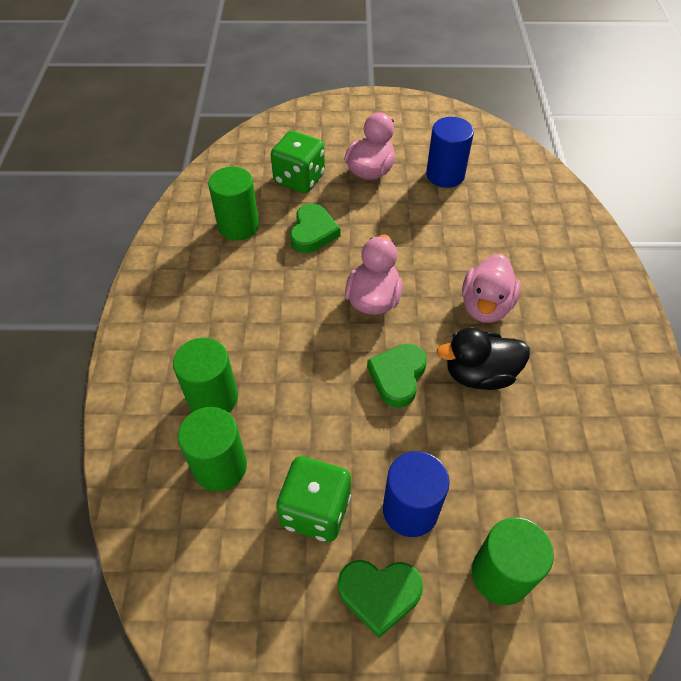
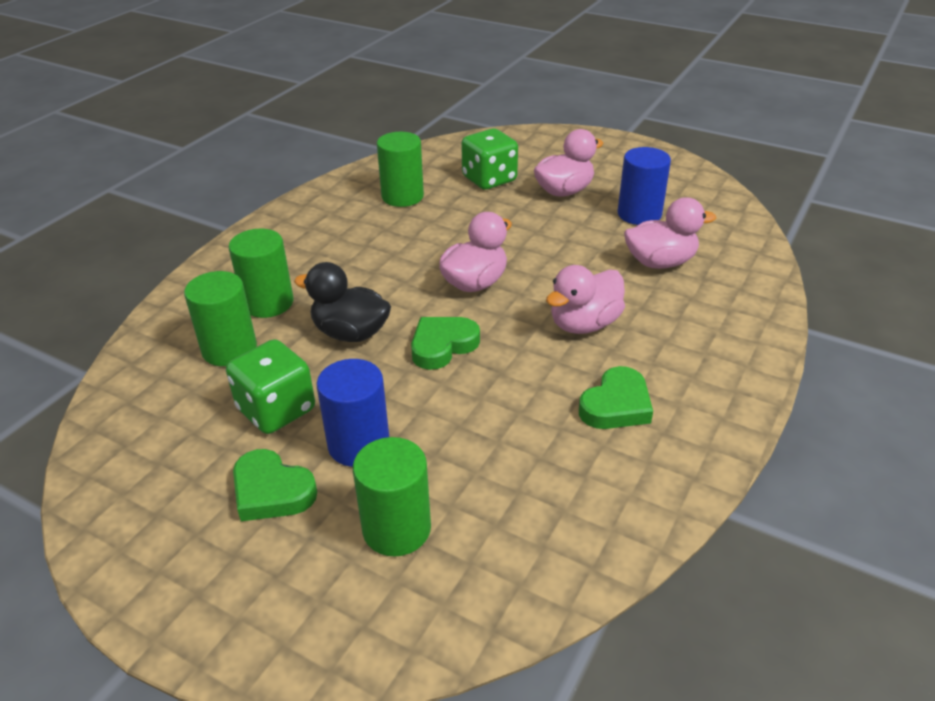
camera: 30 degrees right, 15 degrees down
green heart [290,204,340,253] -> green heart moved to [579,366,653,429]
black duck [437,327,530,390] -> black duck moved to [294,262,391,342]
none -> pink duck [624,197,716,269]

